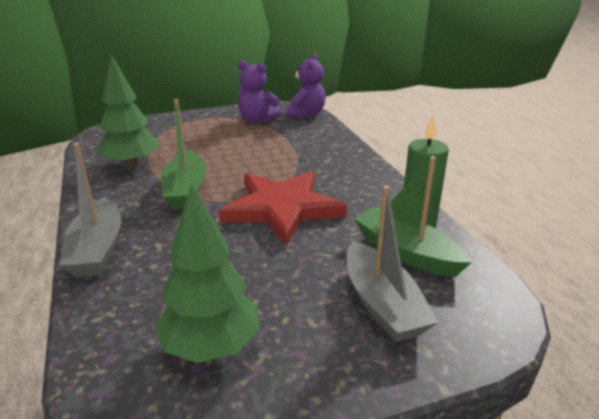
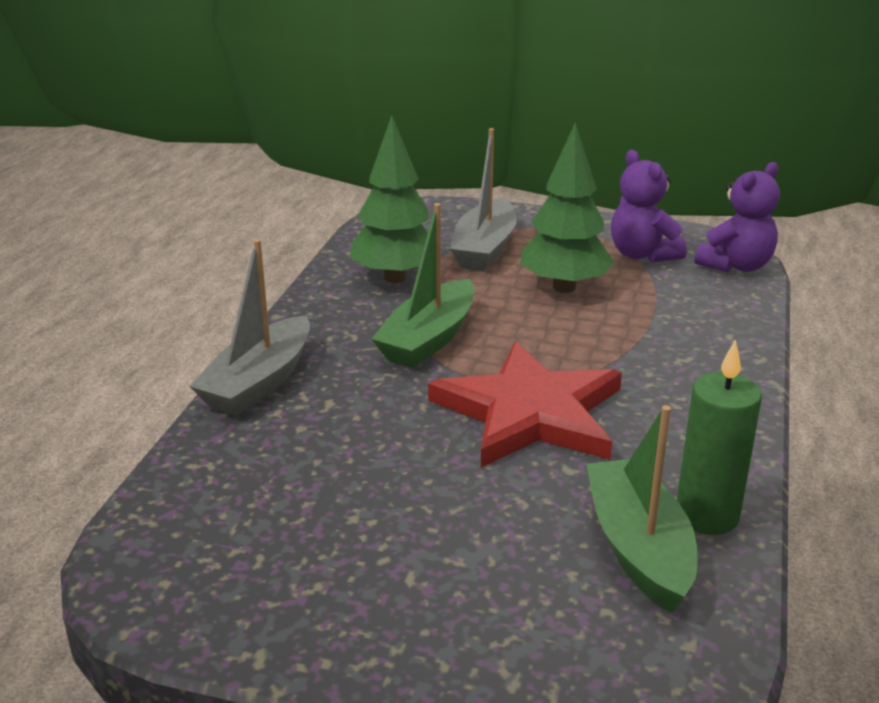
camera: 35 degrees right, 0 degrees up
green tree [154,183,260,363] -> green tree moved to [520,123,614,293]
grey boat [347,185,438,342] -> grey boat moved to [450,128,517,271]

